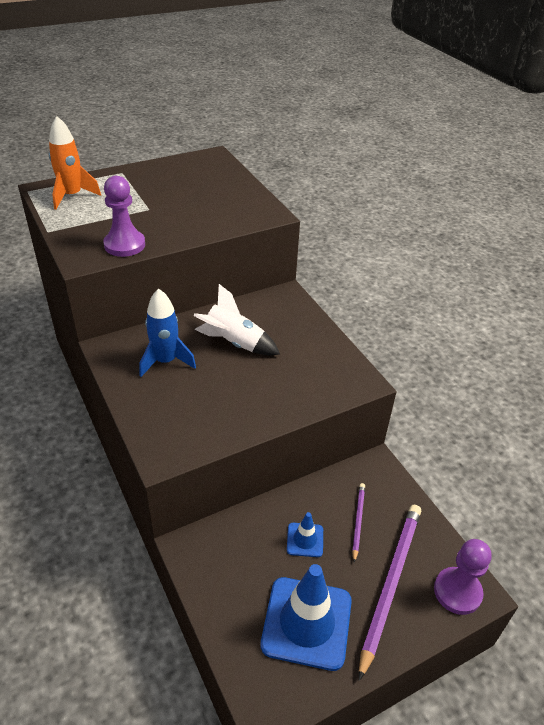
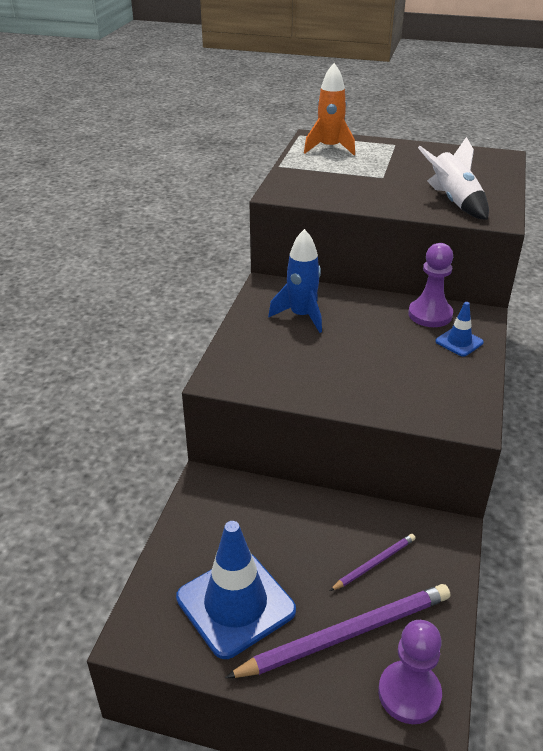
camera: 45 degrees right, 5 degrees down
purple pawn [103,176,145,257] -> purple pawn moved to [408,243,453,327]
white rocket [194,284,280,355] -> white rocket moved to [418,137,489,220]
blue traffic cone [287,512,323,557] -> blue traffic cone moved to [435,302,484,357]

